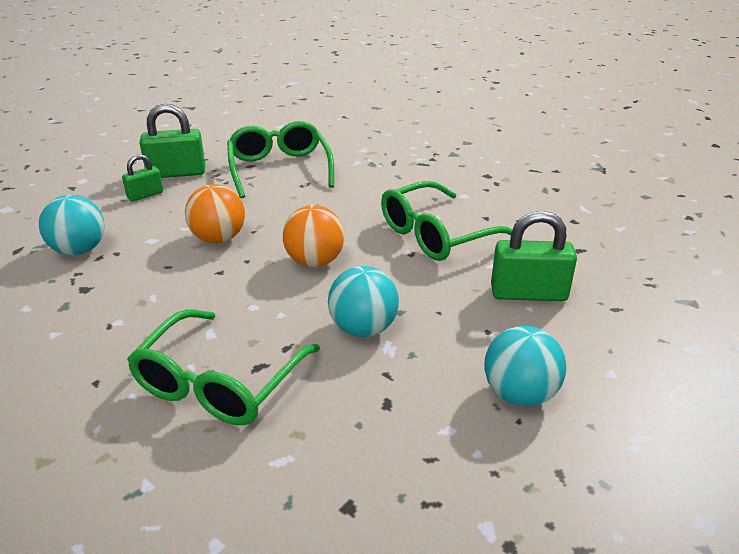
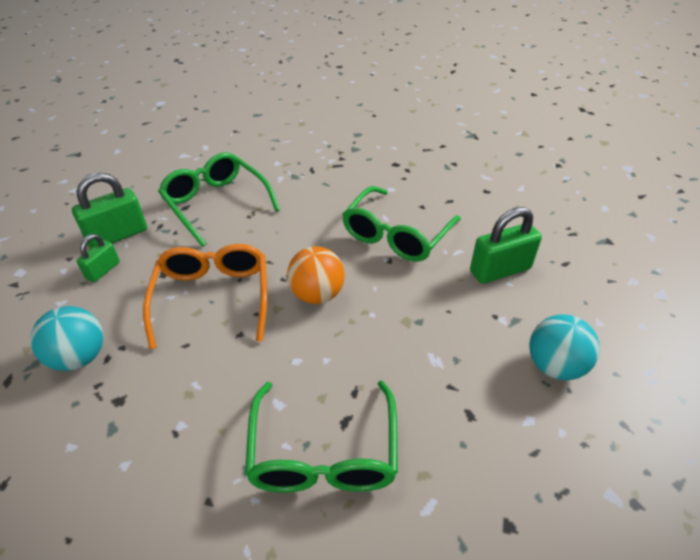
camera: 25 degrees left, 10 degrees up
orange ball [185,184,245,243] -> orange glasses [143,244,267,349]
turquoise ball [328,266,399,337] -> none

